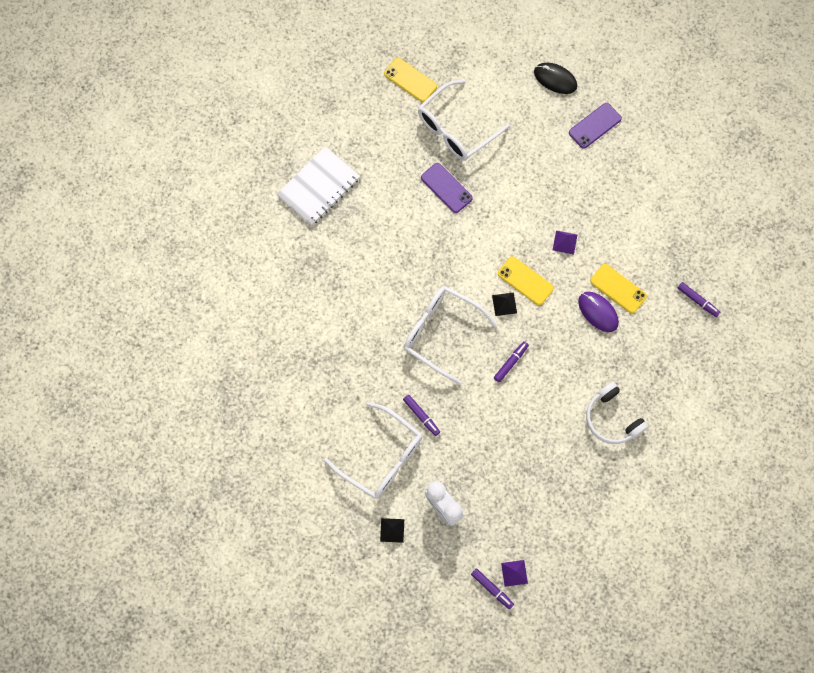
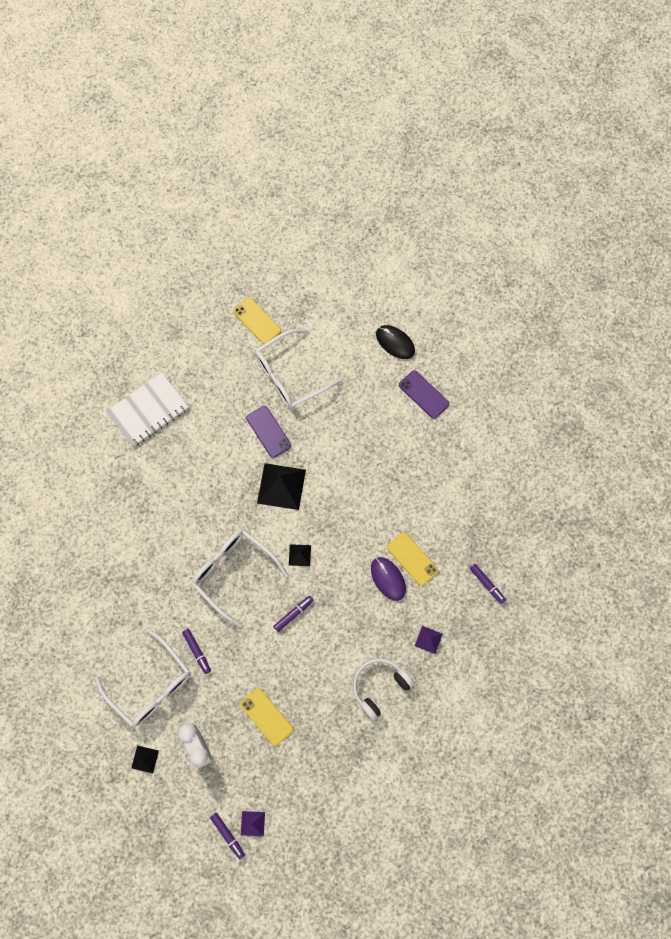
camera: 10 degrees right, 0 degrees up
yellow phone [498,256,554,305] -> yellow phone moved to [240,688,293,746]
purple pyramid [553,231,577,255] -> purple pyramid moved to [415,626,443,654]
purple phone [569,103,622,149] -> purple phone turned 75 degrees clockwise [399,370,449,419]
white headphones [586,382,648,444] -> white headphones turned 75 degrees clockwise [353,658,414,720]
none -> black pyramid [257,463,306,510]

